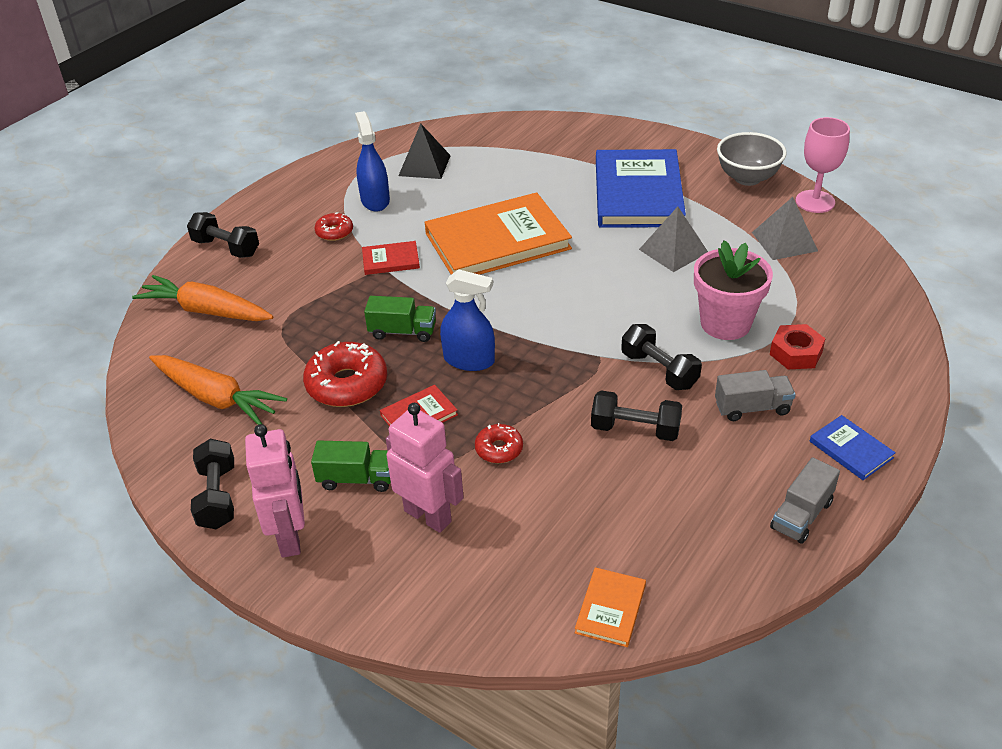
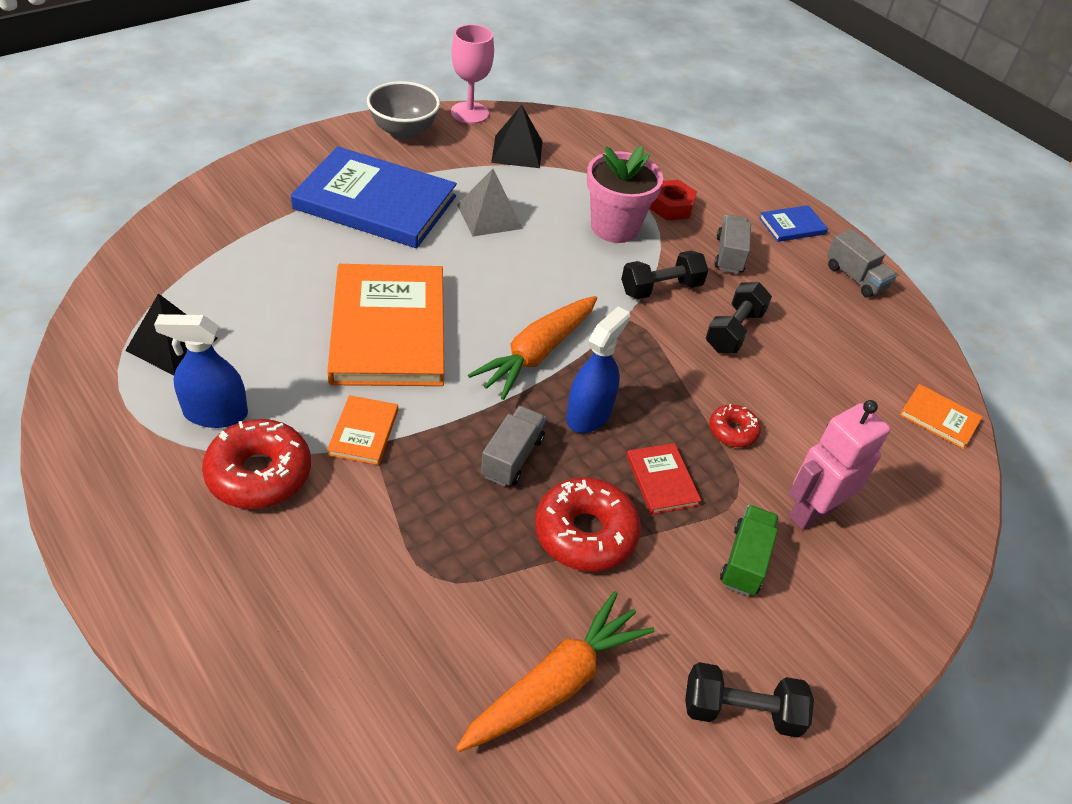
camera: 80 degrees left, 5 degrees up
orange carrot [132,275,273,321] -> orange carrot moved to [468,296,597,400]
black dumbbell [187,212,259,258] -> none
pink robot [245,424,305,558] -> none
red donut [314,212,353,241] -> red donut [202,419,311,509], size x1.84
red book [362,241,420,275] -> orange book [327,395,398,465]
green truck [364,296,436,342] -> grey truck [481,406,546,487]
grey pyramid [752,197,818,260] -> black pyramid [491,105,542,168]

